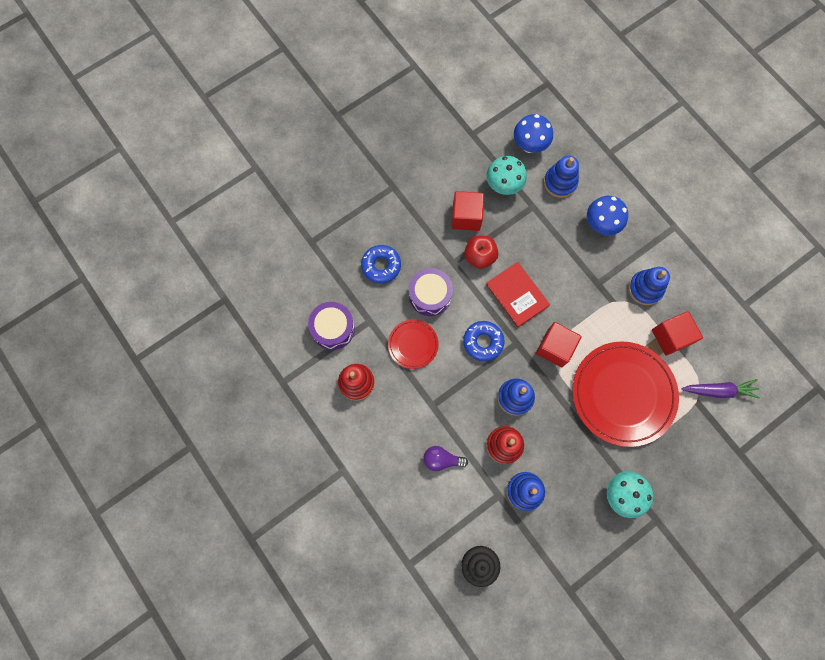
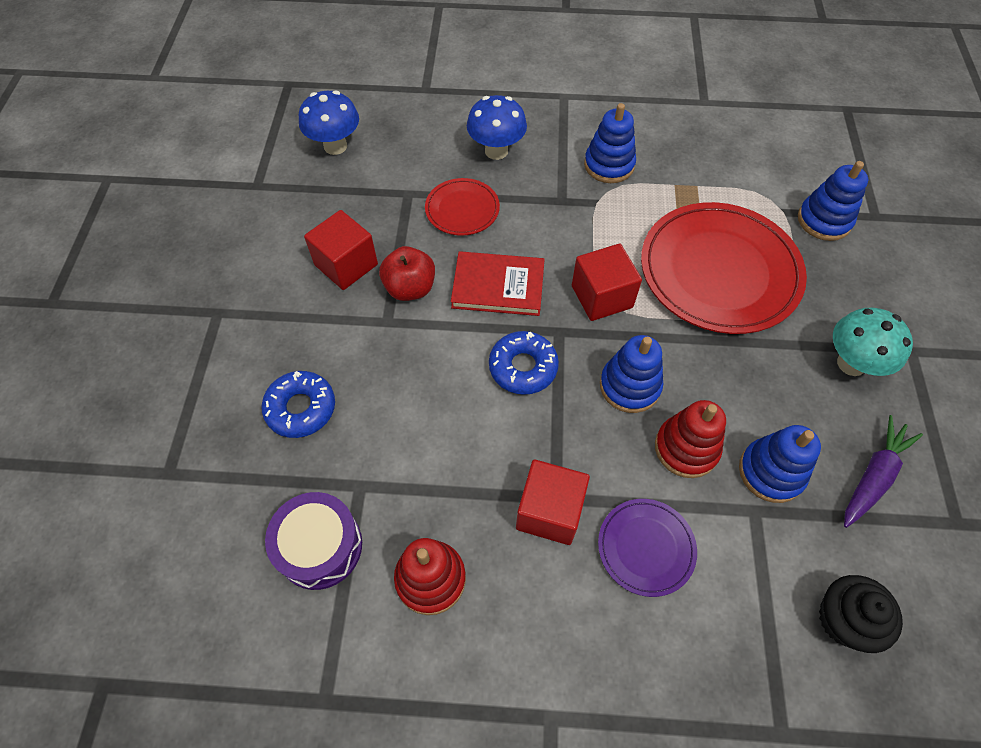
camera: 50 degrees left, 15 degrees down
red plate [388,320,439,369] -> red plate moved to [425,178,500,236]
purple drum [409,268,453,316] -> none
purple light bulb [423,446,468,471] -> purple plate [598,499,697,597]
turquoise mushroom [487,156,527,195] -> none
blue stacking toy [544,156,579,198] -> blue stacking toy moved to [798,161,868,241]
red cube [652,311,703,356] -> red cube moved to [516,460,590,545]
purple carrot [681,379,760,399] -> purple carrot moved to [844,415,923,528]

